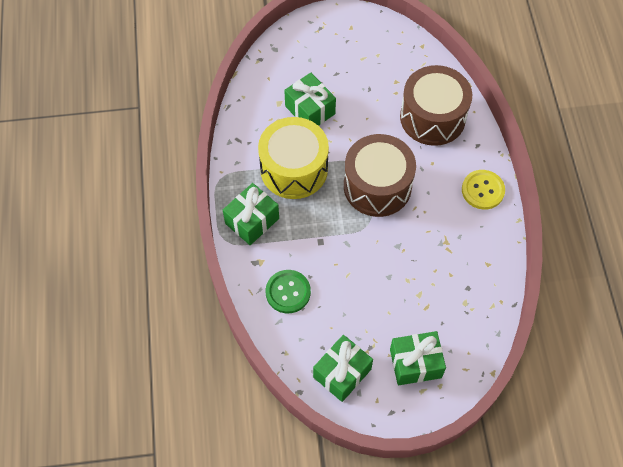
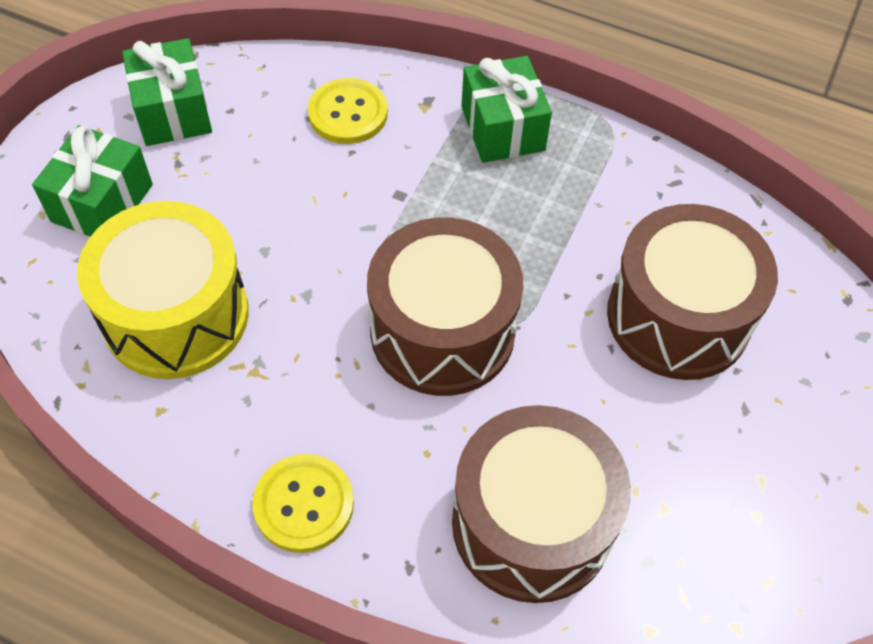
camera: 120 degrees right, 5 degrees down
yellow drum [258,117,329,199] -> yellow drum moved to [77,201,249,379]
green button [266,270,311,314] -> yellow button [308,78,388,144]
green gift [284,73,336,126] -> brown drum [607,204,778,380]

